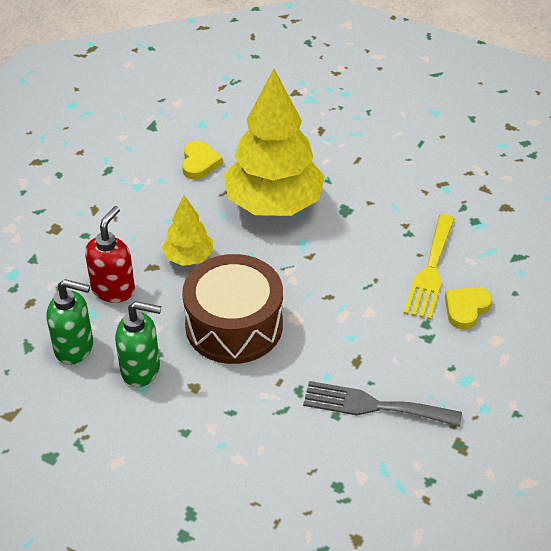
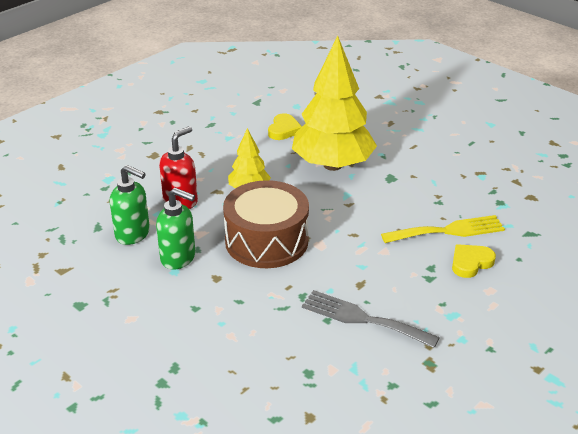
camera: 15 degrees right, 10 degrees down
yellow fork [404,214,455,320] -> yellow fork turned 135 degrees counterclockwise [381,215,505,243]

